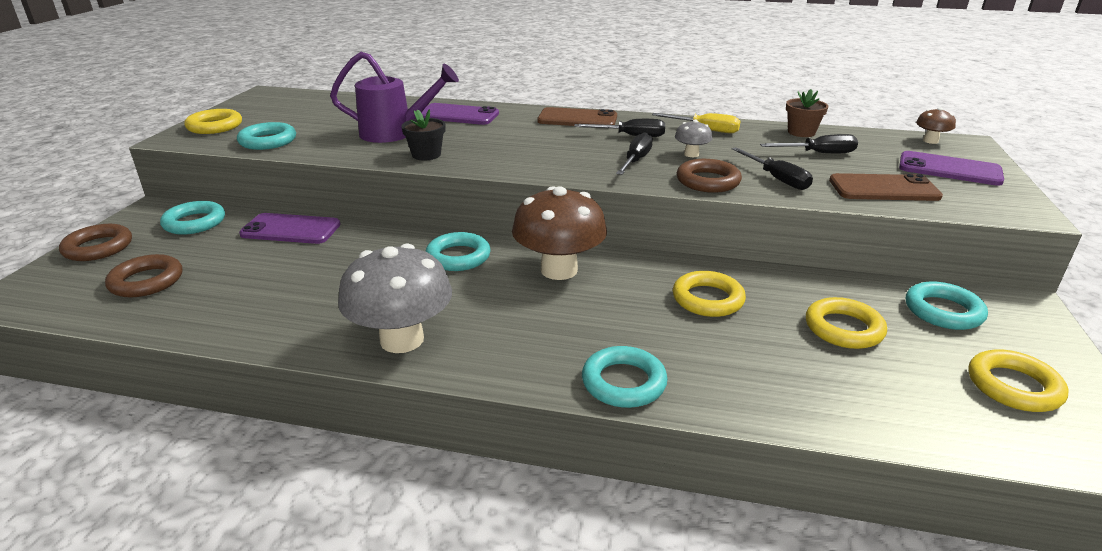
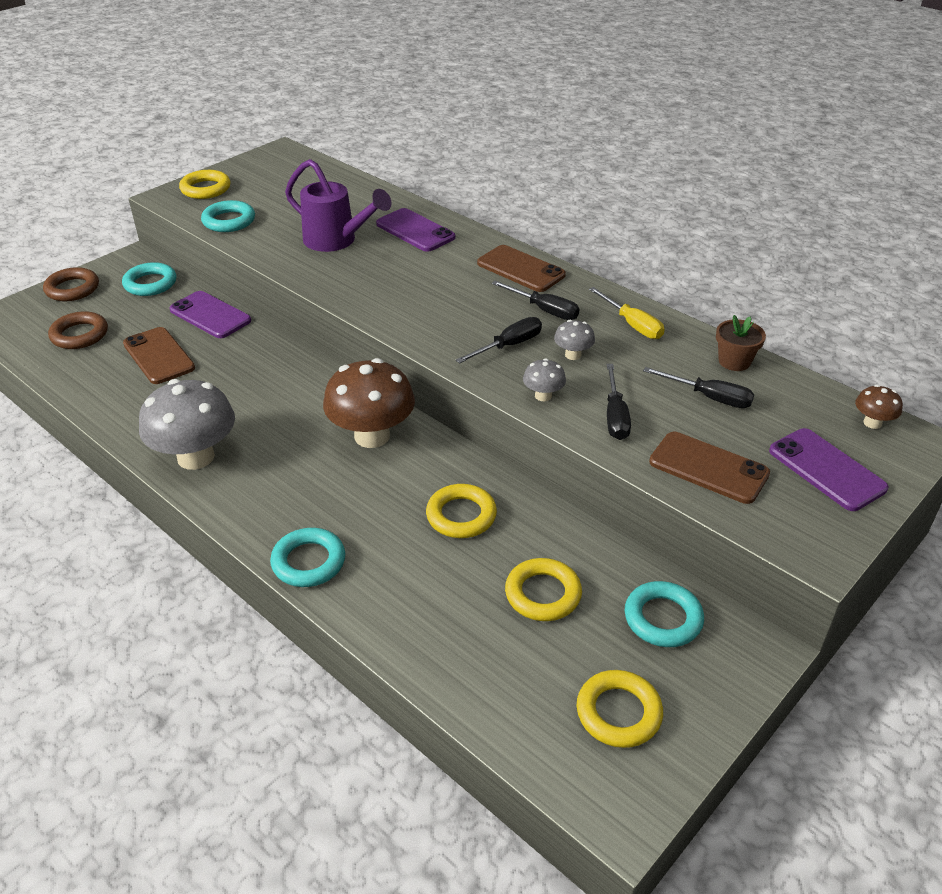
camera: 30 degrees right, 10 degrees up
black flower pot [401,109,445,161] -> none
turquoise ring [425,232,491,271] -> none
brown ring [677,159,742,193] -> grey mushroom [523,359,566,401]
none -> brown phone [123,327,195,384]

